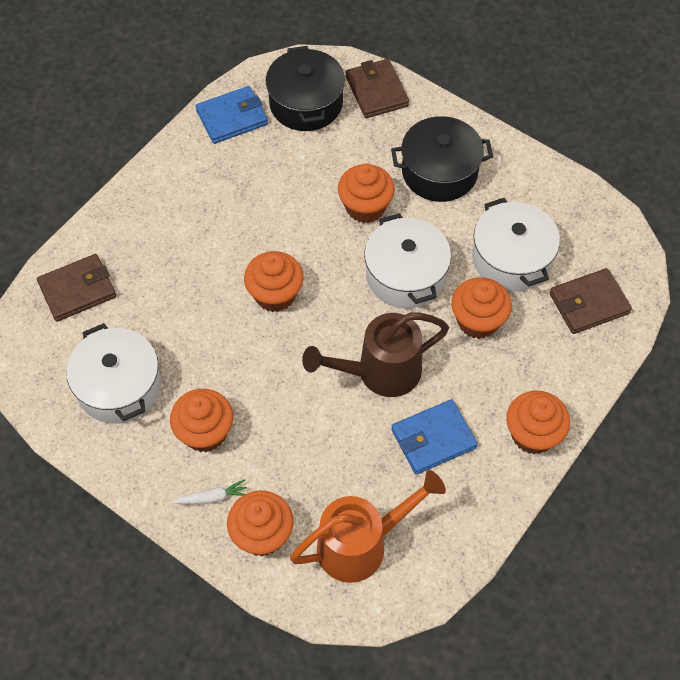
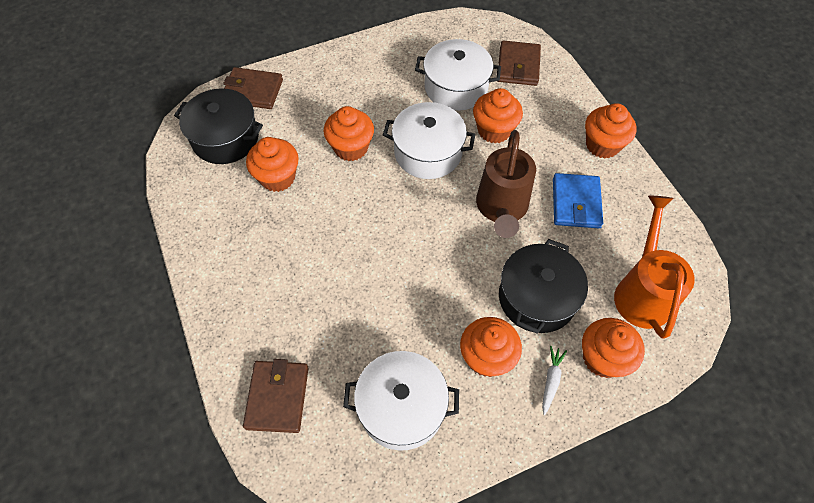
camera: 60 degrees left, 0 degrees up
blue wallet [196,86,268,144] -> none
orange cupcake [244,251,304,312] -> orange cupcake moved to [246,137,299,192]
black pot [391,116,493,202] -> black pot moved to [499,239,588,334]

